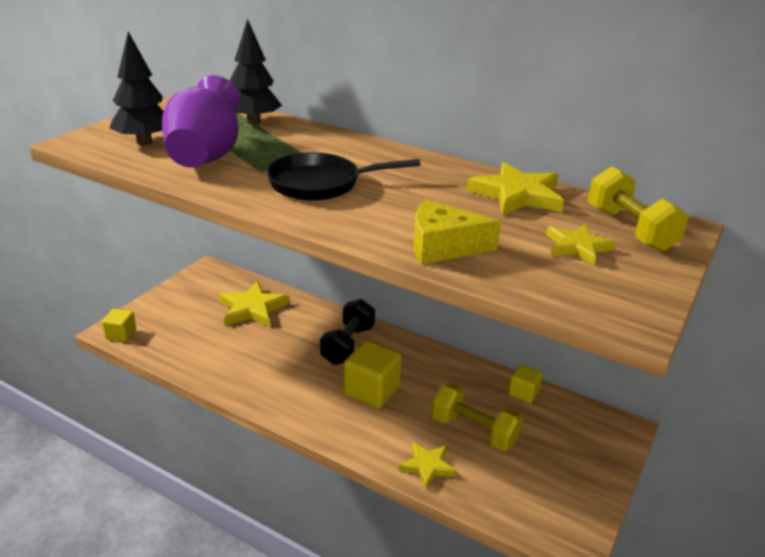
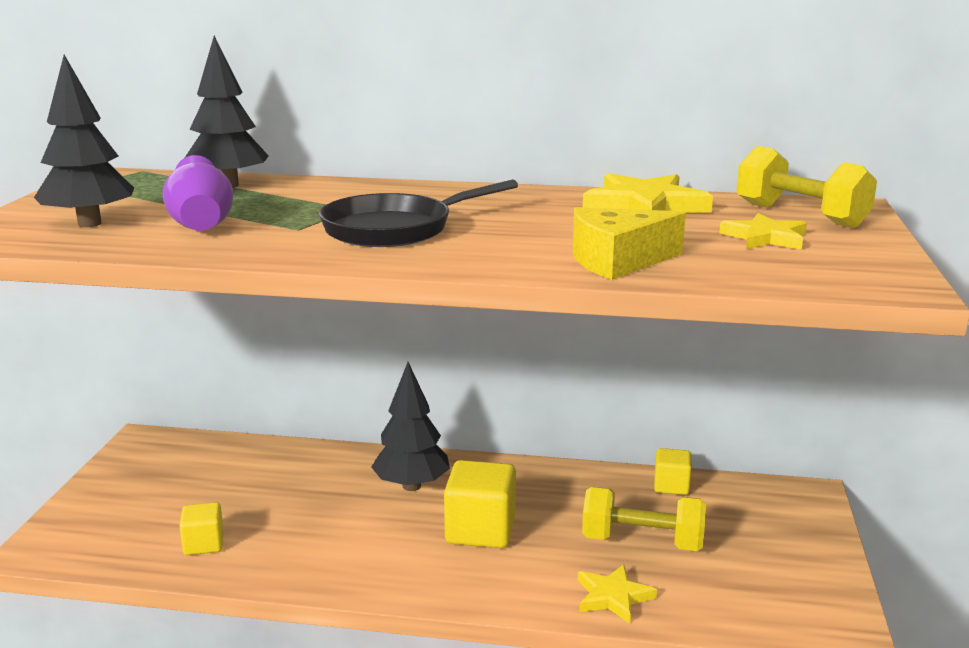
camera: 20 degrees left, 10 degrees down
yellow cube [102,309,136,342] -> yellow cube moved to [179,502,224,555]
purple vase [162,75,240,168] -> purple vase [163,155,233,231], size x0.62
yellow star [219,281,289,327] -> none
black dumbbell [320,299,375,365] -> black tree [371,362,450,491]

